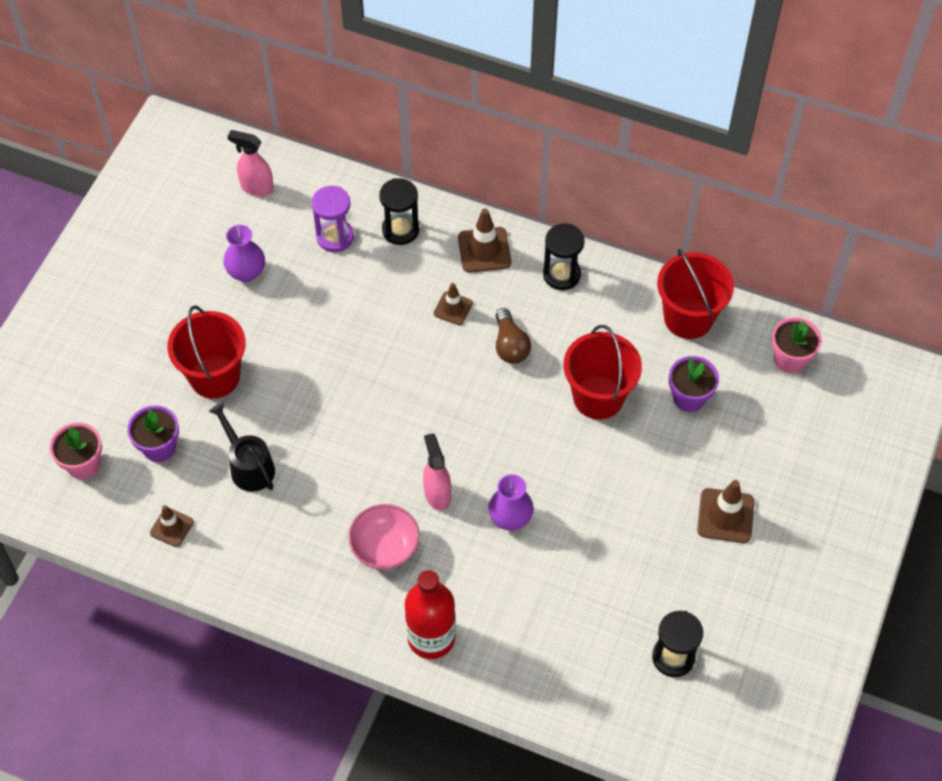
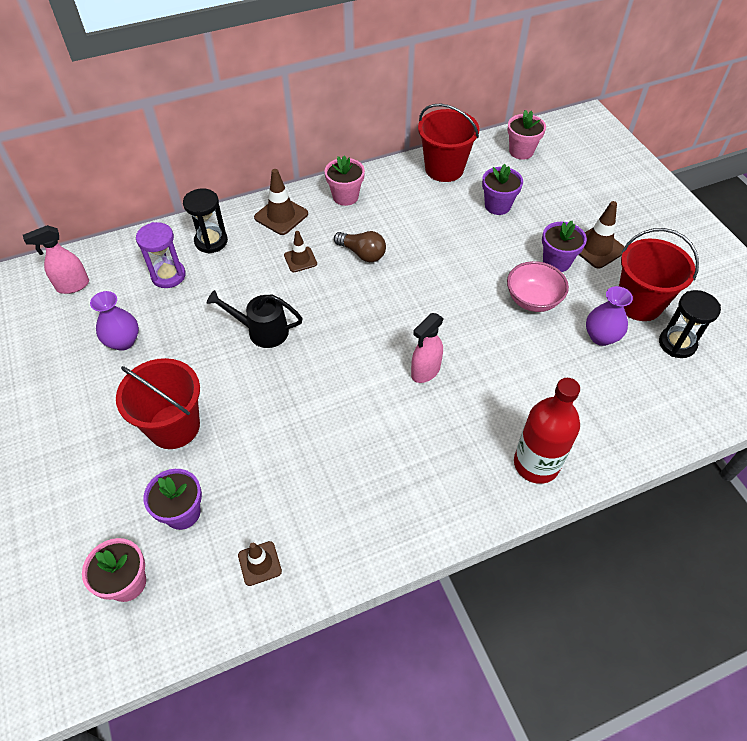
camera: 45 degrees left, 5 degrees down
black watering can [209,403,275,492] -> black watering can moved to [207,290,303,348]
pink bowl [348,504,420,570] -> pink bowl moved to [507,261,569,312]
pink spray bottle [423,433,451,511] -> pink spray bottle turned 75 degrees counterclockwise [411,313,444,383]
purple vase [488,474,534,531] -> purple vase moved to [586,286,633,346]
black hourglass [543,224,584,290] -> pink flower pot [325,156,365,206]
red bucket [563,325,642,420] -> red bucket moved to [619,228,699,321]
none -> purple flower pot [542,221,587,272]

